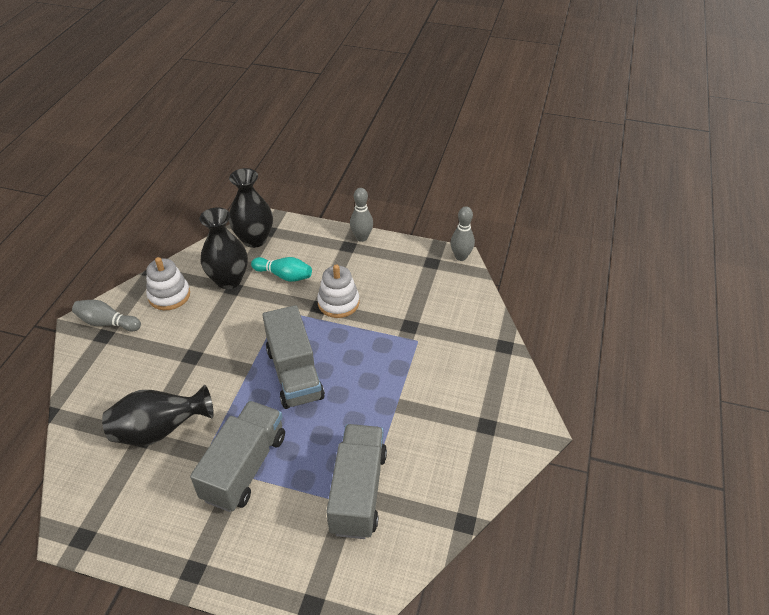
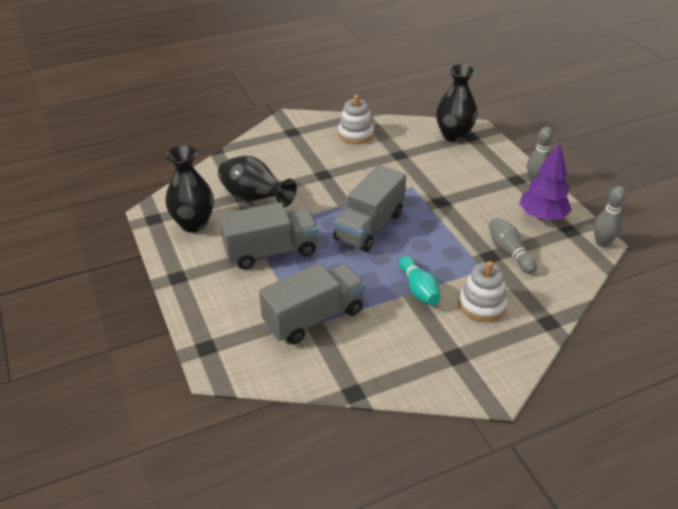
camera: 50 degrees right, 5 degrees down
grey bowling pin [72,300,141,331] -> grey bowling pin moved to [489,218,537,274]
black vase [200,207,248,289] -> black vase moved to [165,145,214,233]
turquoise bowling pin [251,257,312,282] -> turquoise bowling pin moved to [399,256,441,305]
white stacking toy [317,264,359,318] -> white stacking toy moved to [459,261,508,322]
none -> purple tree [519,143,572,221]

